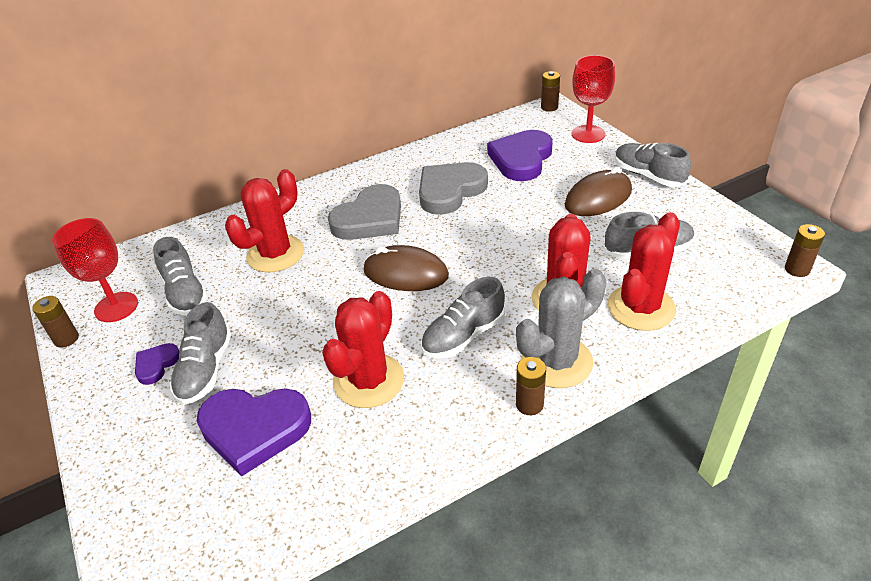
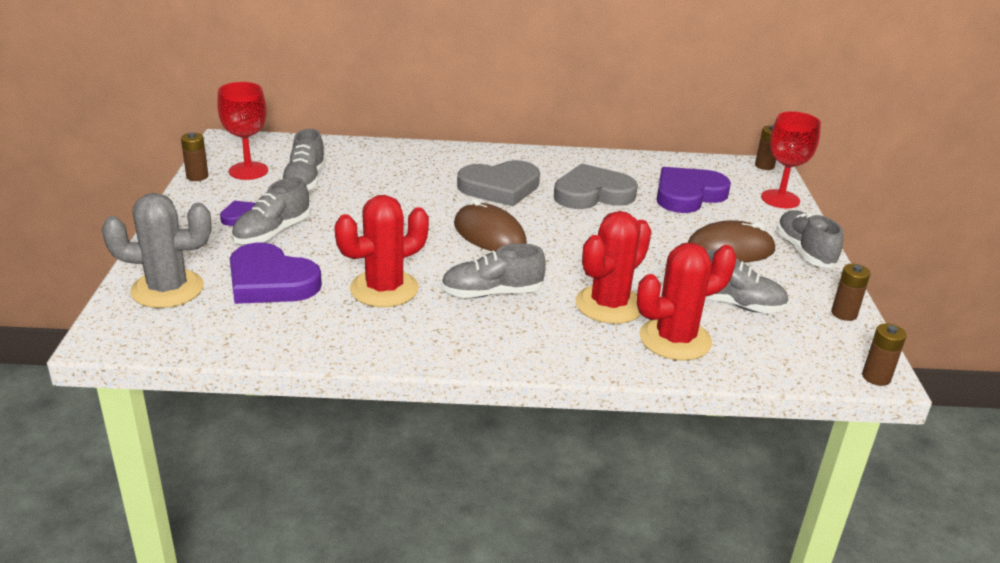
camera: 25 degrees right, 10 degrees down
red cactus [225,169,304,272] -> none
grey cactus [516,269,607,388] -> grey cactus moved to [102,193,212,308]
brown battery [516,357,546,415] -> brown battery moved to [831,264,870,321]

